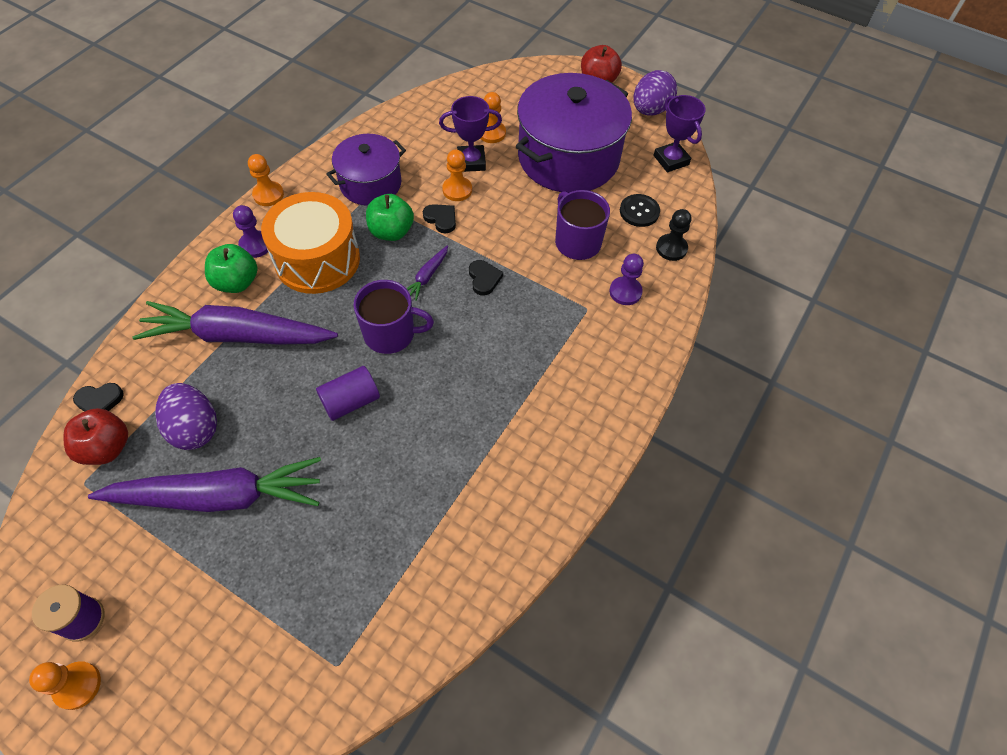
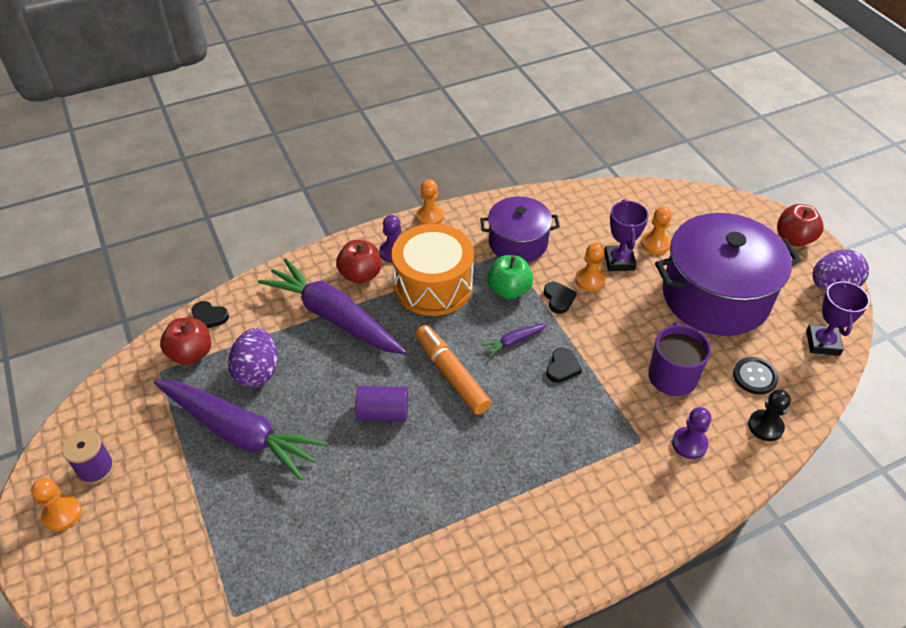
camera: 35 degrees right, 10 degrees down
green apple [205,244,258,293] -> red apple [336,240,382,284]
purple mug [353,280,434,354] -> orange marker [416,325,491,415]
purple trophy [439,96,502,172] -> purple trophy turned 60 degrees clockwise [604,199,649,271]

